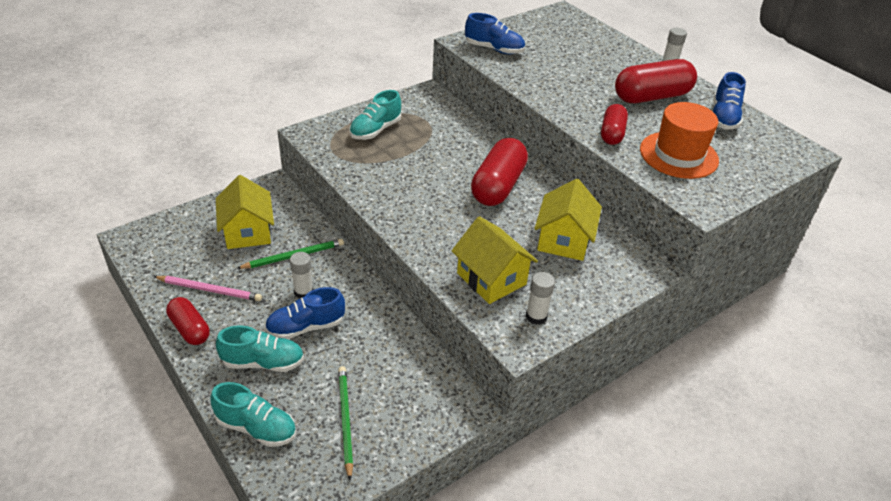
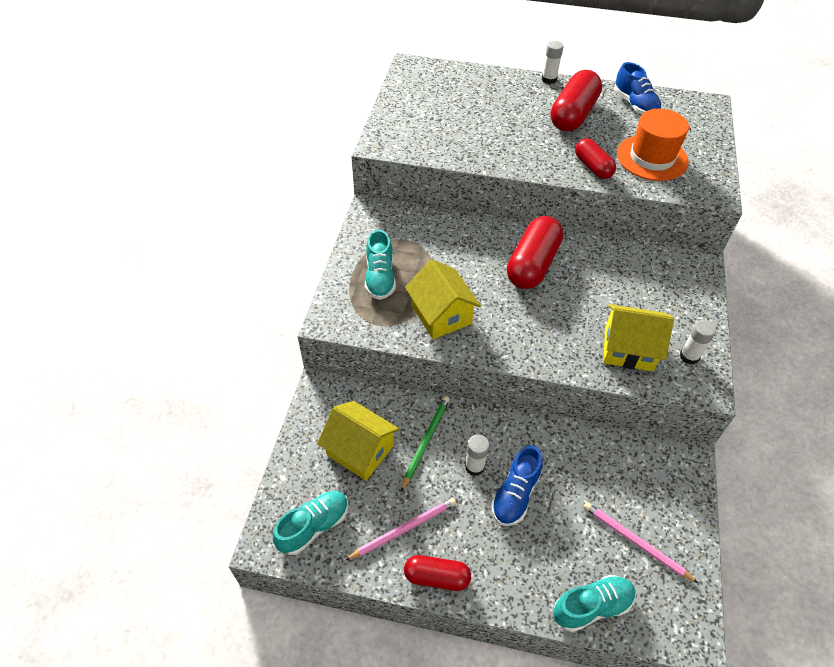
camera: 40 degrees left, 10 degrees up
turquoise shoe [216,325,304,372] -> turquoise shoe moved to [273,491,349,555]
green pencil [338,366,353,480] -> pink pencil [583,502,699,584]
blue shoe [465,13,525,54] -> none
red capsule [471,138,528,206] -> red capsule turned 45 degrees clockwise [507,216,563,289]
yellow house [534,179,602,261] -> yellow house moved to [405,259,481,339]

